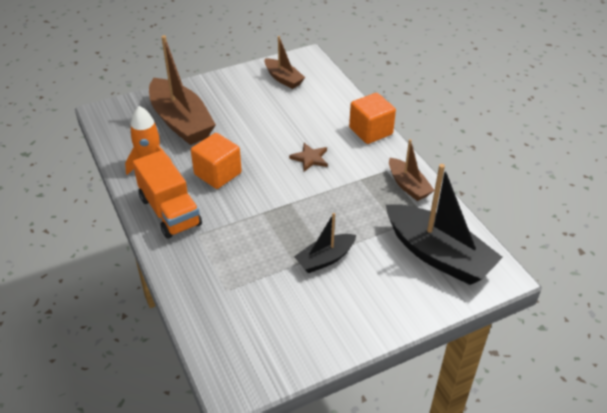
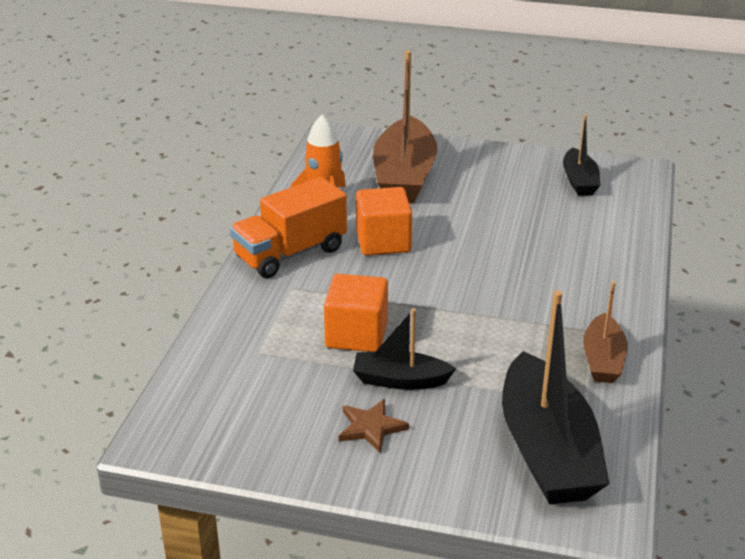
camera: 40 degrees right, 10 degrees down
orange truck [133,150,202,239] -> orange truck turned 45 degrees clockwise [230,177,347,278]
brown boat [265,36,305,89] -> black boat [563,115,600,196]
brown star [289,143,328,172] -> brown star moved to [339,399,409,453]
orange cube [349,93,396,144] -> orange cube moved to [324,274,388,352]

